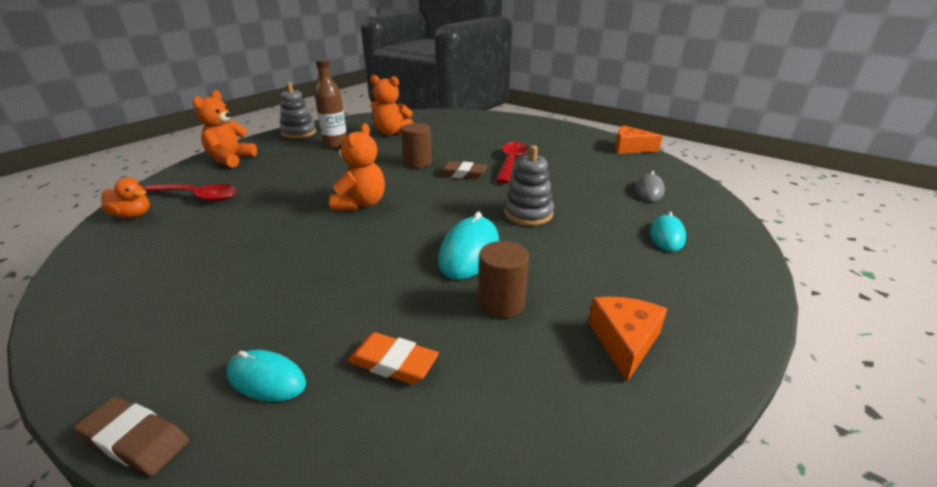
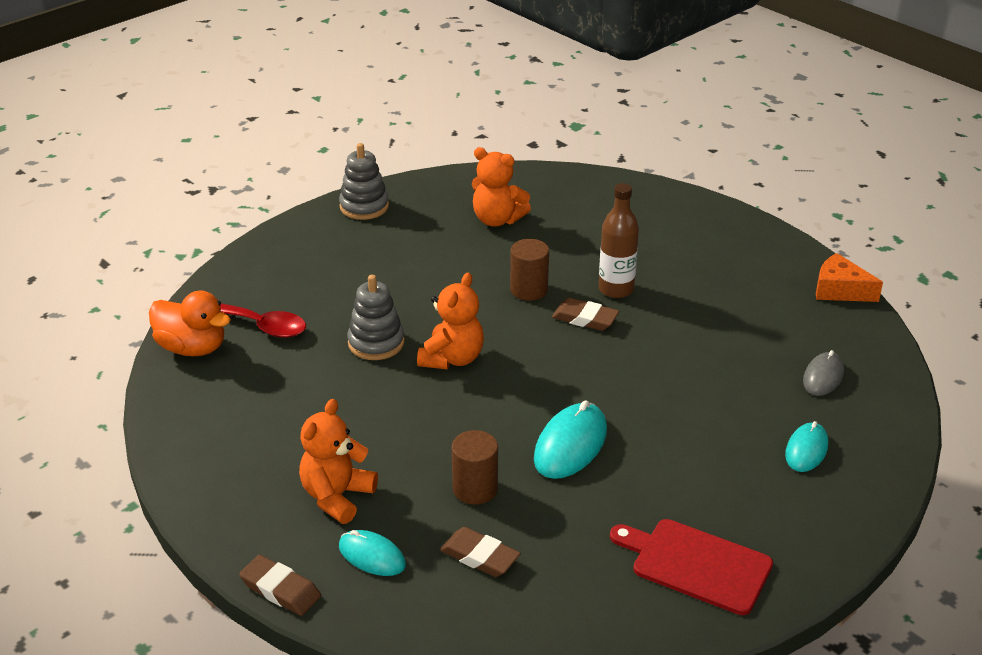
camera: 10 degrees right, 5 degrees up
orange duck [101,178,150,218] -> orange duck [149,291,231,356], size x1.51
orange teddy bear [193,90,257,167] -> orange teddy bear moved to [299,399,378,524]
brown bottle [315,59,347,148] -> brown bottle moved to [598,183,639,298]
orange eraser [347,332,439,384] -> brown eraser [440,527,521,577]
brown cylinder [479,241,529,318] -> brown cylinder moved to [452,430,498,505]
red spoon [496,142,528,184] -> none
grey stacking toy [504,145,554,226] -> grey stacking toy moved to [347,275,405,360]
orange cheese [588,297,667,382] -> red cutting board [610,519,773,615]

